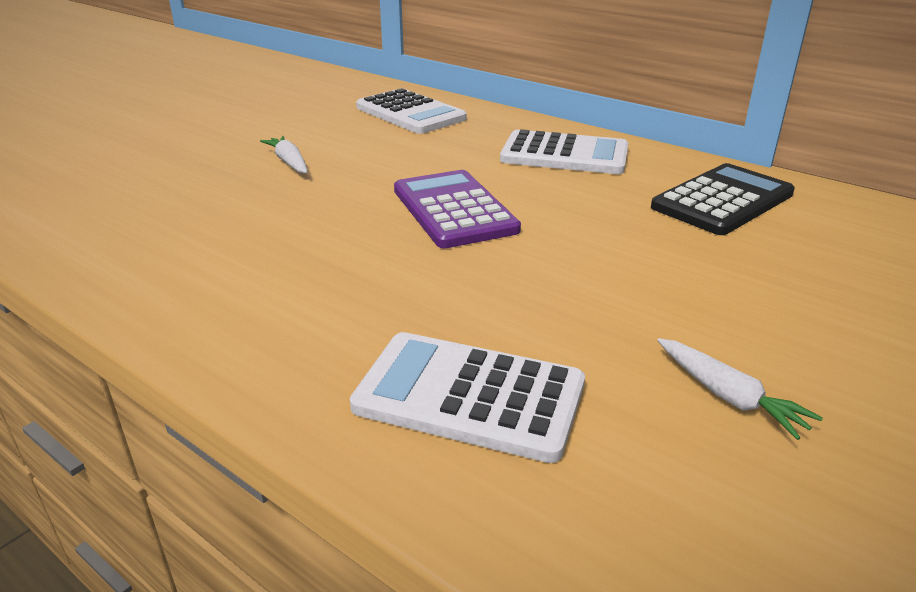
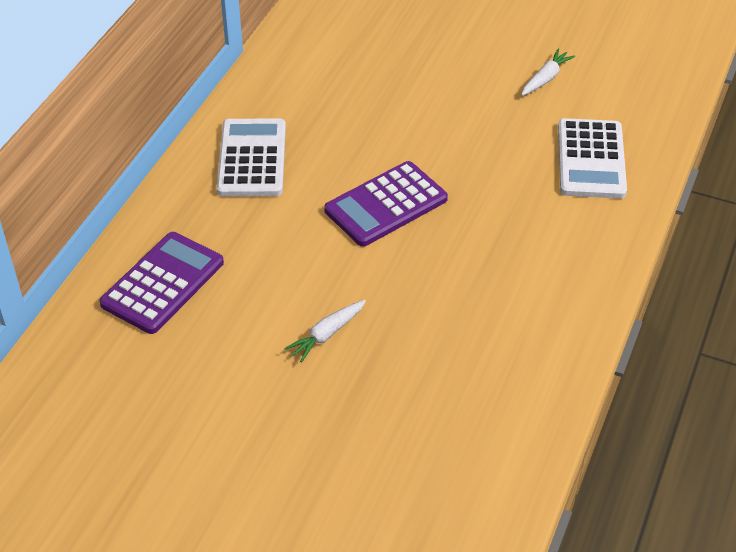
camera: 105 degrees left, 15 degrees up
white calculator [356,88,467,134] -> purple calculator [99,232,224,334]
black calculator [651,163,795,235] -> none

